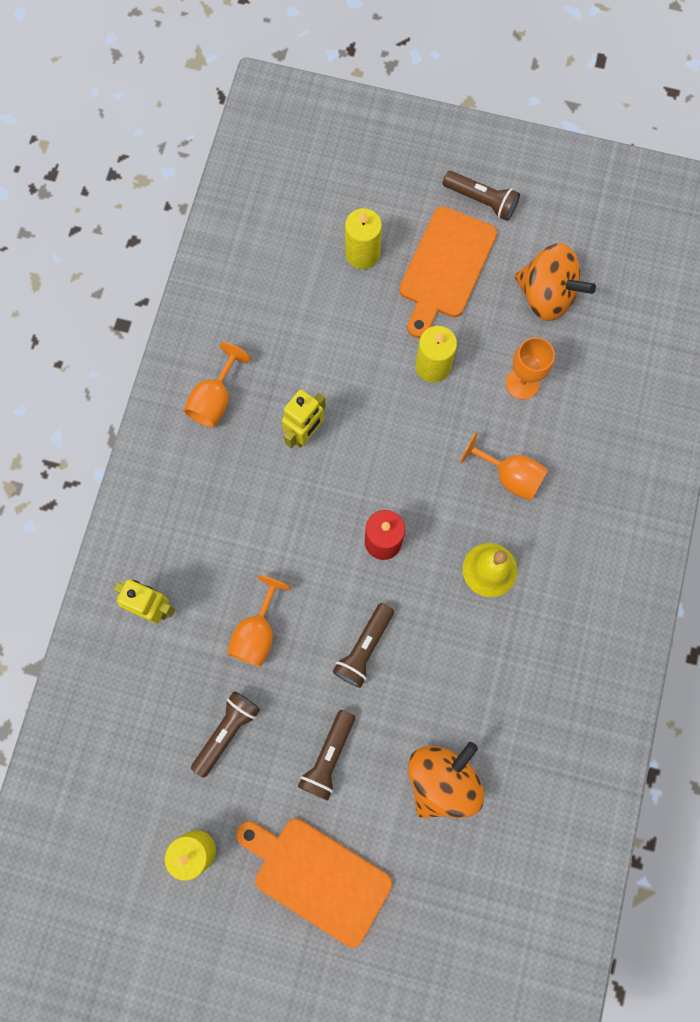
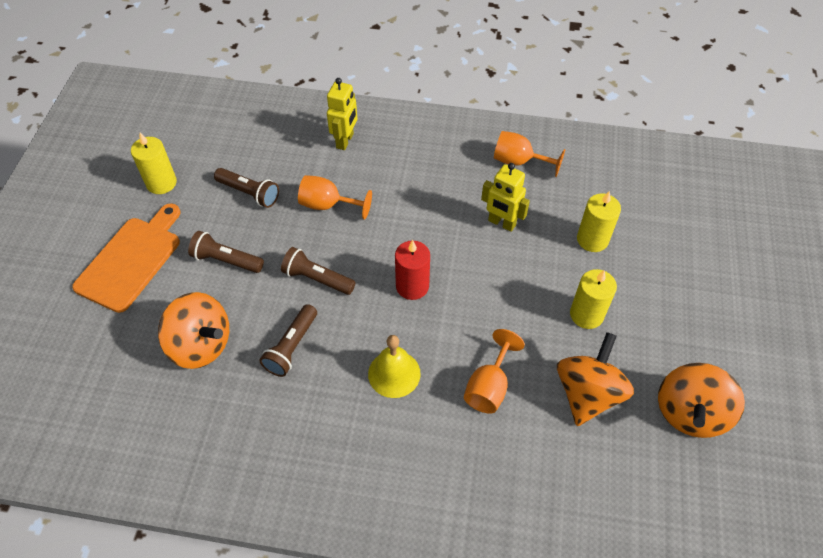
camera: 85 degrees right, 20 degrees down
yellow candle [345,208,382,269] -> yellow candle moved to [577,191,621,252]
orange cutting board [399,206,497,338] -> none
brown flashlight [443,171,520,221] -> brown flashlight moved to [259,304,317,377]
orange goblet [506,337,555,400] -> orange spinning top [557,332,634,426]

